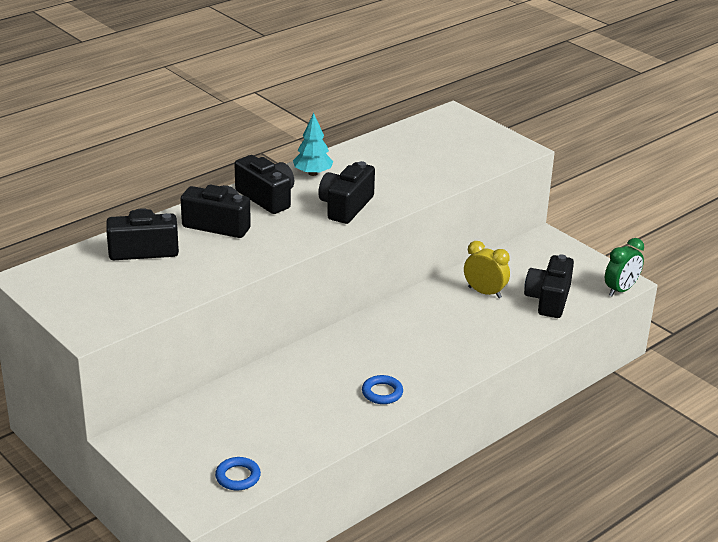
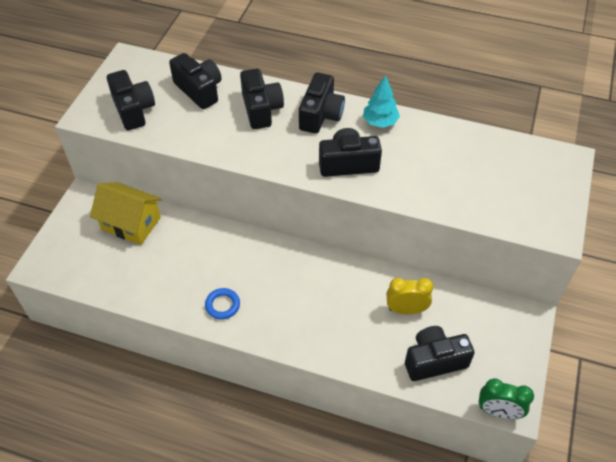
camera: 60 degrees right, 20 degrees up
blue ring [215,457,261,490] -> none
yellow clock [464,241,510,298] -> yellow clock turned 90 degrees counterclockwise [386,278,433,314]
none -> yellow house [90,182,162,245]
none -> black camera [107,70,155,130]

